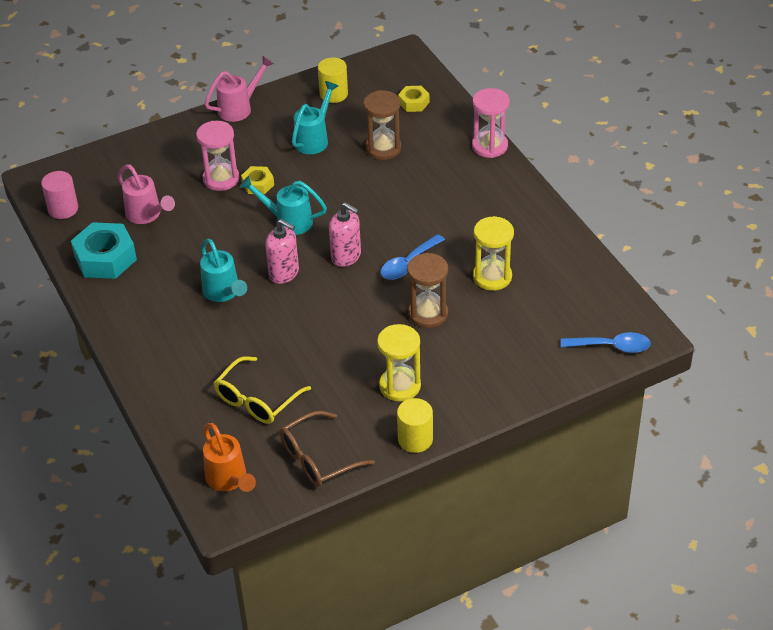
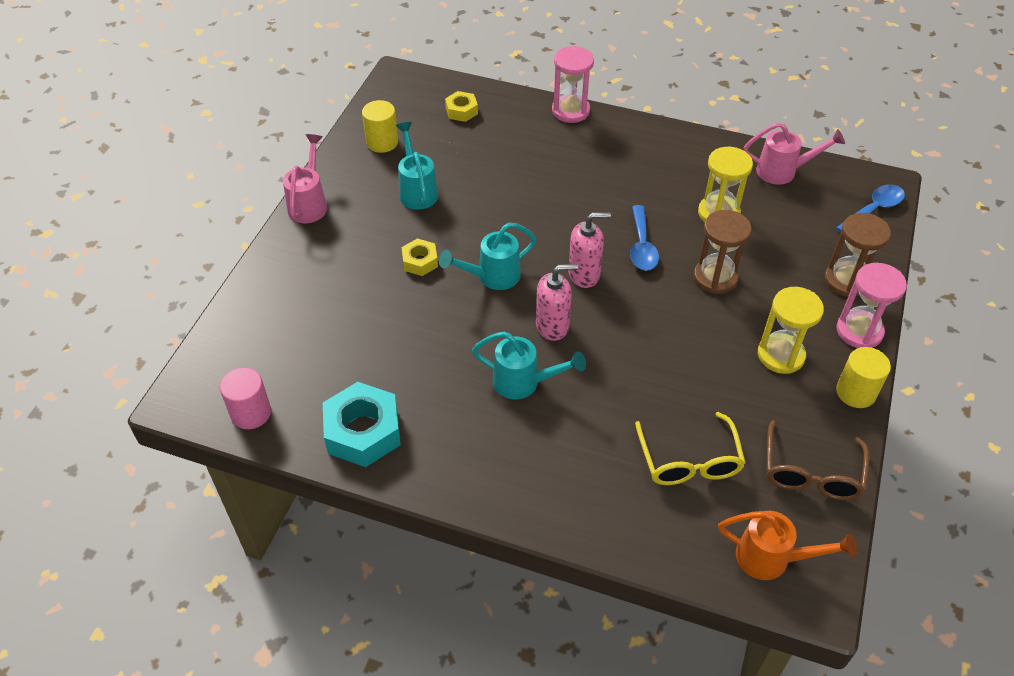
camera: 45 degrees left, 5 degrees up
pink watering can [117,165,175,224] -> pink watering can moved to [744,122,845,185]
pink hourglass [196,121,239,191] -> pink hourglass moved to [836,263,907,348]
brown hourglass [363,90,401,160] -> brown hourglass moved to [824,213,891,297]

